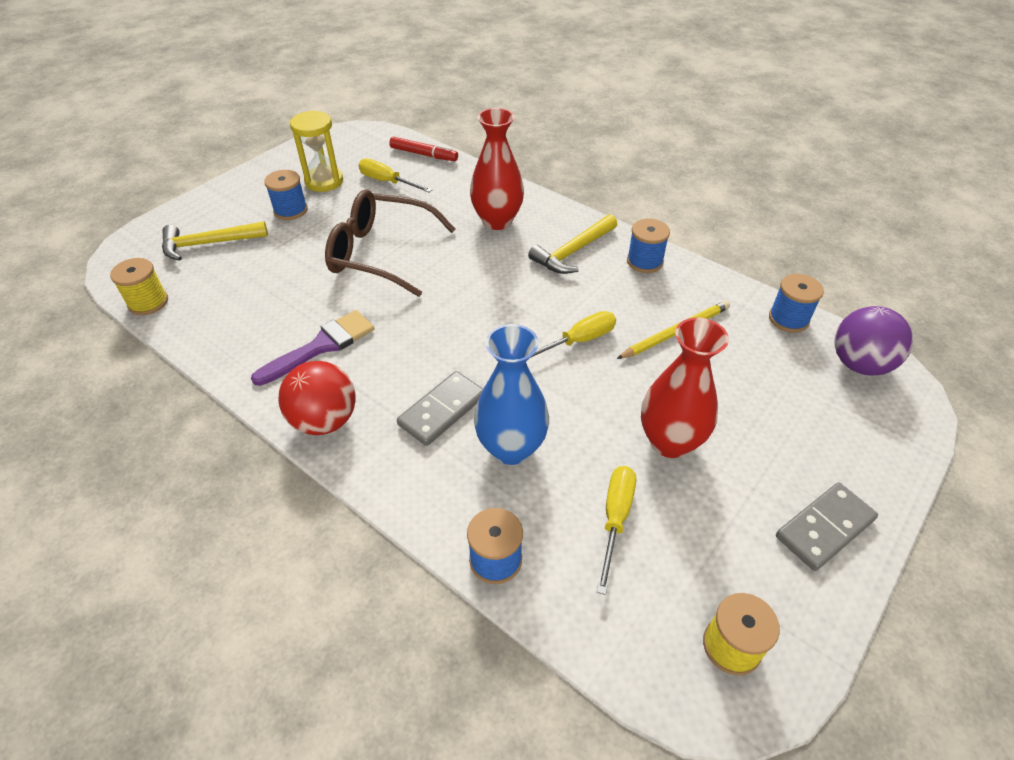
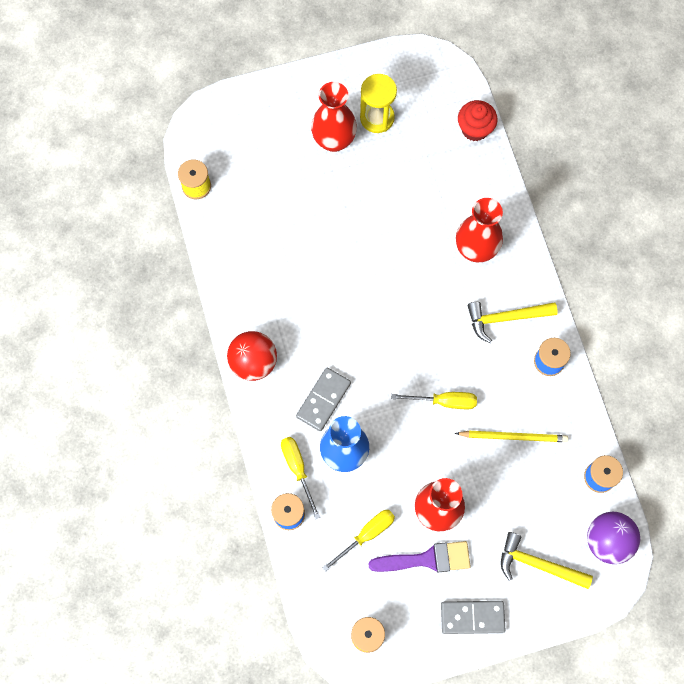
camera: 35 degrees right, 25 degrees up
yellow hammer [162,221,268,261] -> yellow hammer moved to [501,532,593,589]
purple brush [251,310,375,386] -> purple brush moved to [369,541,471,572]
blue spool [264,170,308,220] -> red vase [311,82,357,152]
brown glasses [325,189,456,297] -> none
yellow screwdriver [358,159,432,192] -> yellow screwdriver moved to [281,437,321,519]
red marker [389,137,458,161] -> red cupcake [458,100,498,141]
grey domino [397,371,483,446] -> grey domino turned 45 degrees counterclockwise [296,368,351,431]

